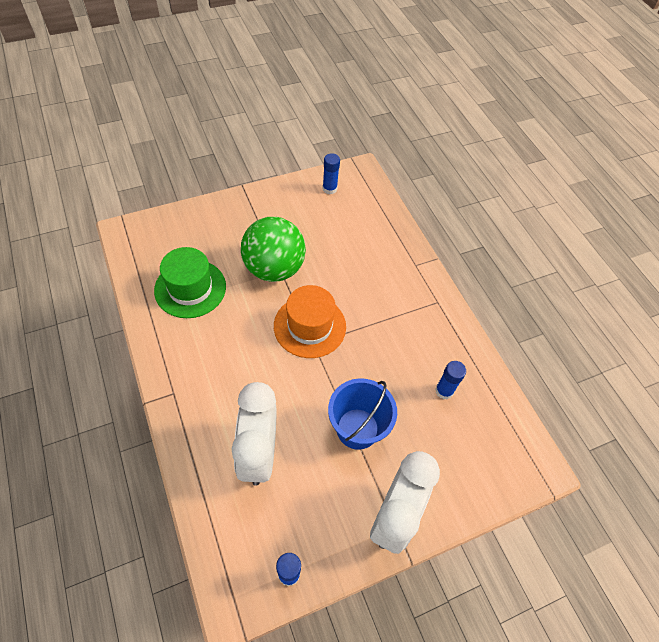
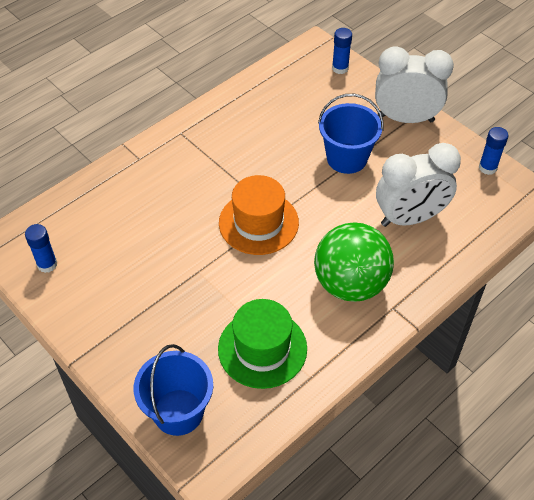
camera: 105 degrees left, 5 degrees down
green ball [241,217,306,282] -> green ball moved to [314,222,394,302]
blue glue stick [435,361,466,399] -> blue glue stick moved to [332,28,352,74]
none -> blue bucket [134,344,213,436]

